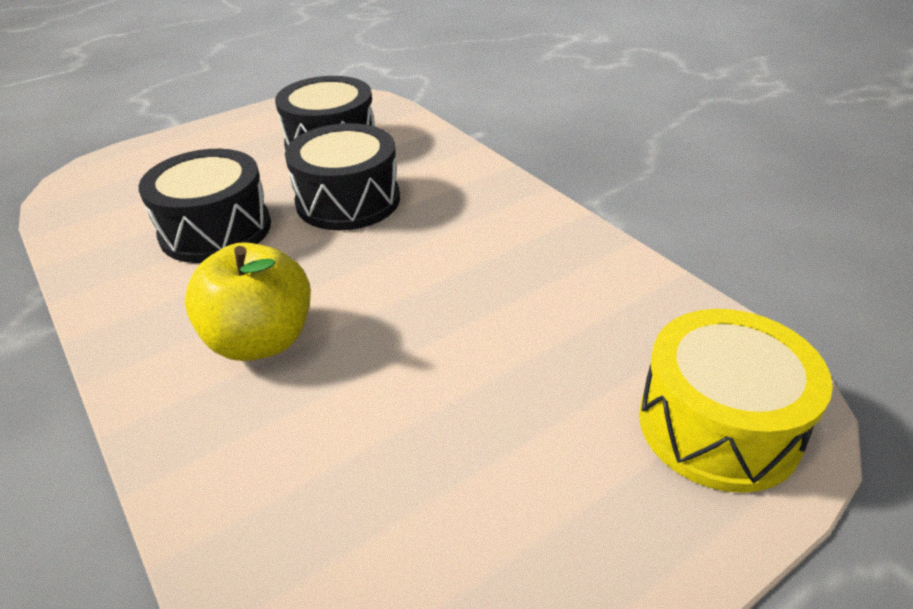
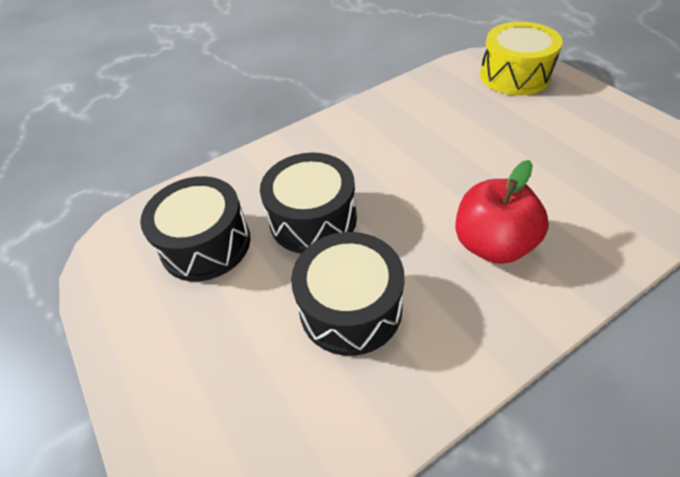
camera: 85 degrees left, 10 degrees up
yellow apple [185,242,311,361] -> red apple [455,160,549,264]

